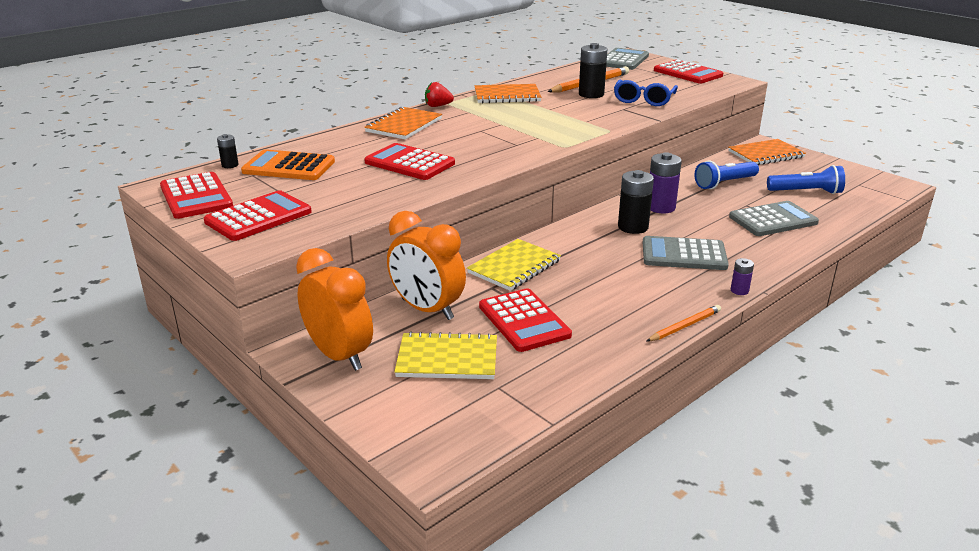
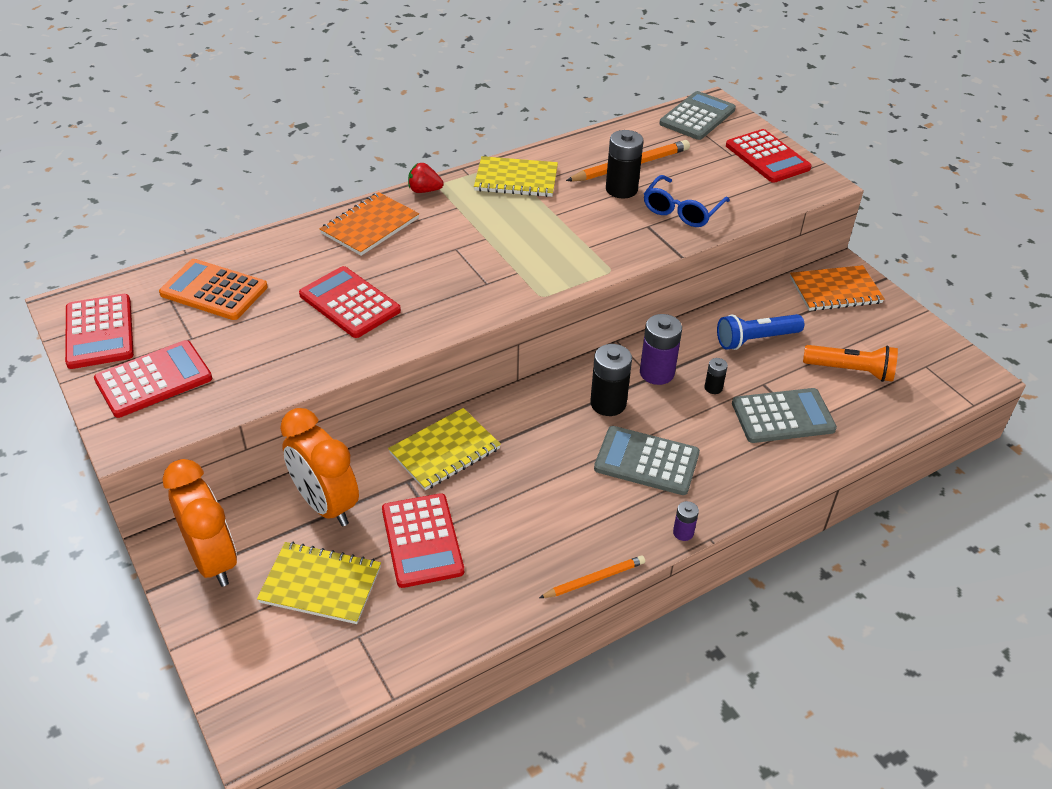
camera: 10 degrees right, 15 degrees up
black battery [217,134,238,168] -> black battery moved to [704,358,728,394]
orange notebook [474,84,541,103] -> yellow notebook [474,156,558,197]
blue flashlight [767,165,845,194] -> orange flashlight [803,345,898,382]

